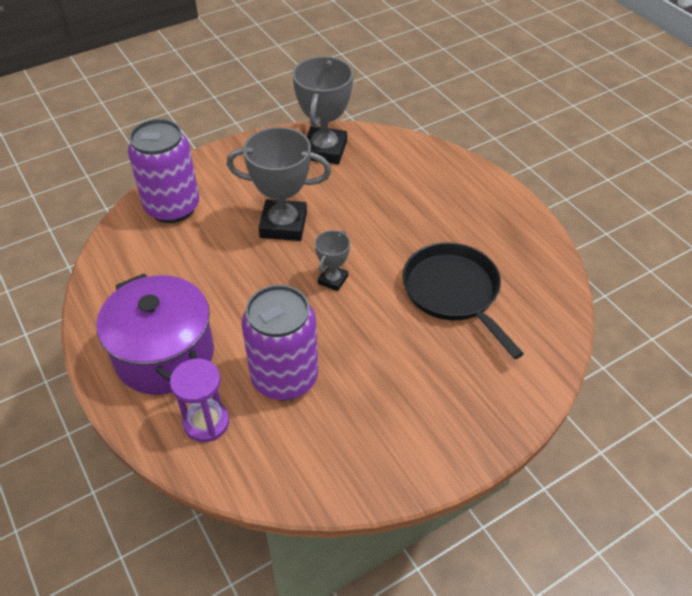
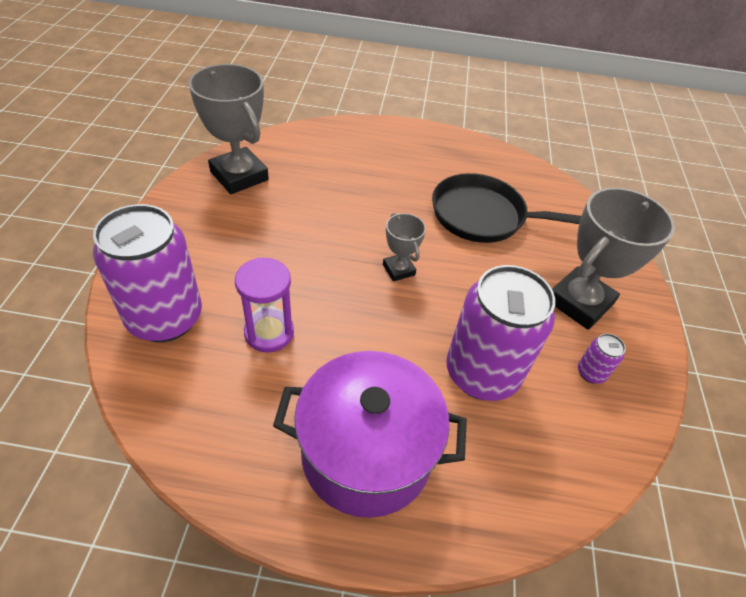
camera: 55 degrees left, 0 degrees up
purple hourglass [170,359,229,442] -> purple hourglass moved to [235,258,294,353]
grey trophy [227,127,331,241] -> grey trophy moved to [552,187,675,330]
none -> purple can [578,333,626,384]

